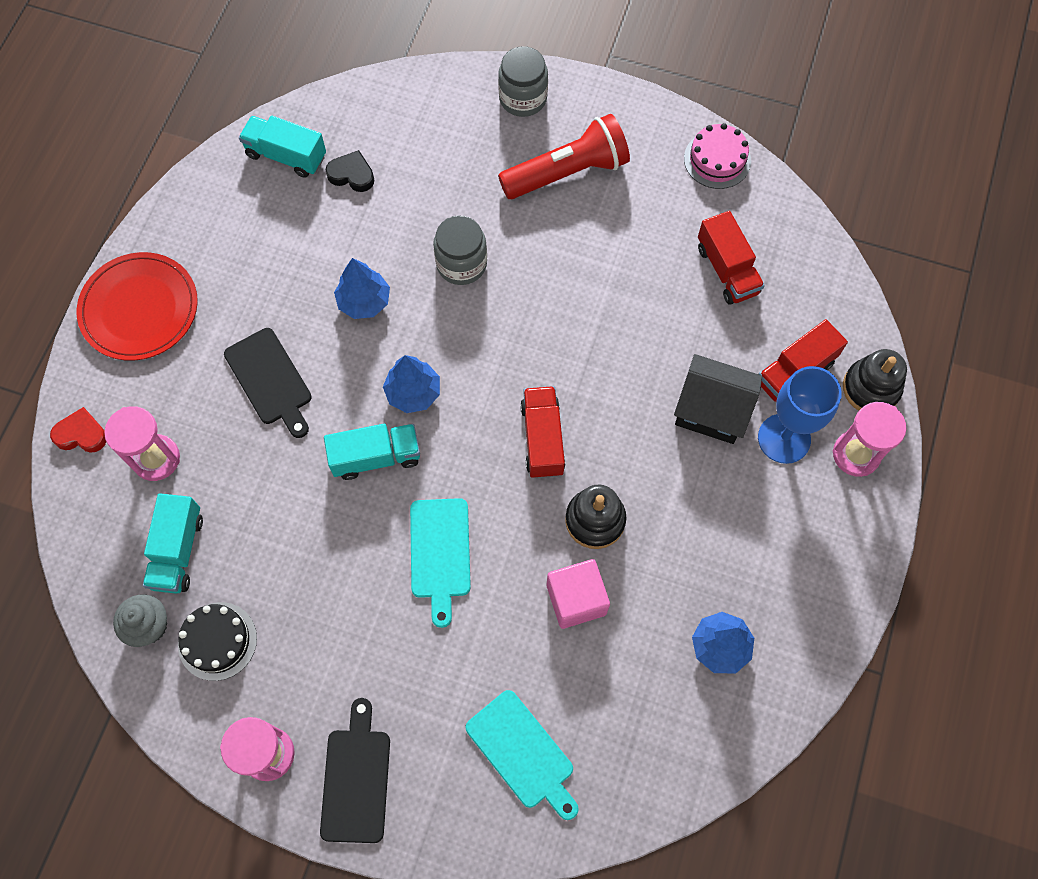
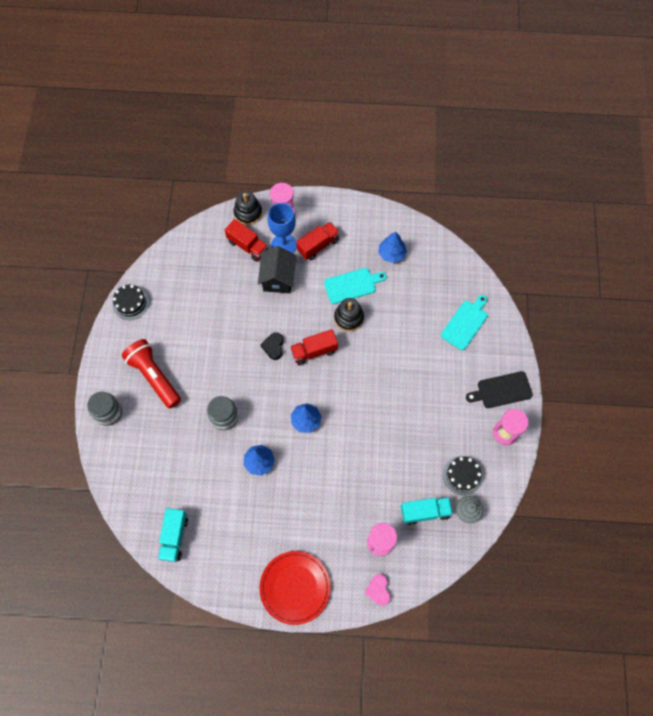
camera: 105 degrees left, 0 degrees up
red heart [50,407,106,453] -> pink heart [364,574,390,606]
black cutting board [224,328,312,438] -> none
turquoise truck [324,424,420,480] -> none
black heart [326,150,374,192] -> black heart moved to [260,332,283,360]
turquoise cutting board [410,498,471,628] -> turquoise cutting board moved to [324,268,387,304]
pink cube [547,559,610,629] -> none
pink cake [684,123,751,189] -> black cake [112,285,150,320]
red truck [698,211,765,305] -> red truck moved to [296,222,340,260]

